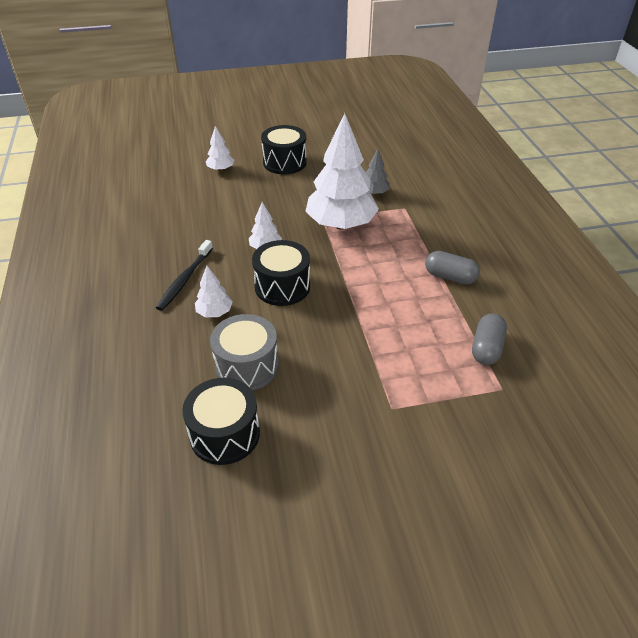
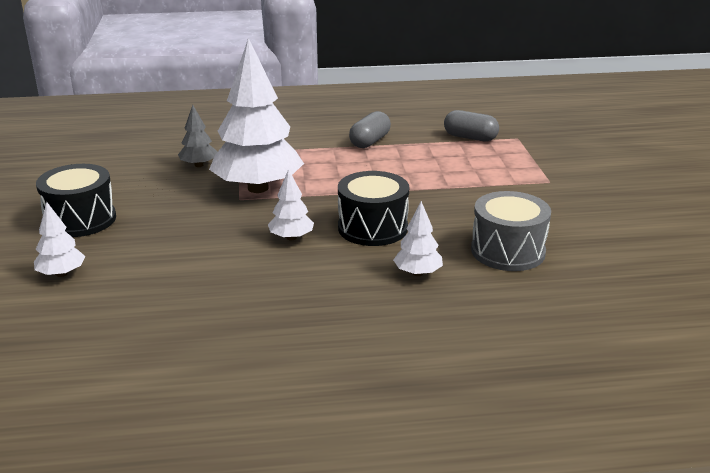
camera: 85 degrees left, 15 degrees down
black toothbrush [156,240,213,311] -> none
black drum [182,378,260,465] -> none

